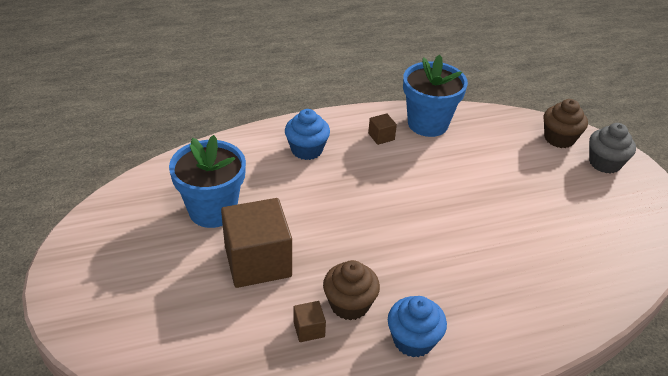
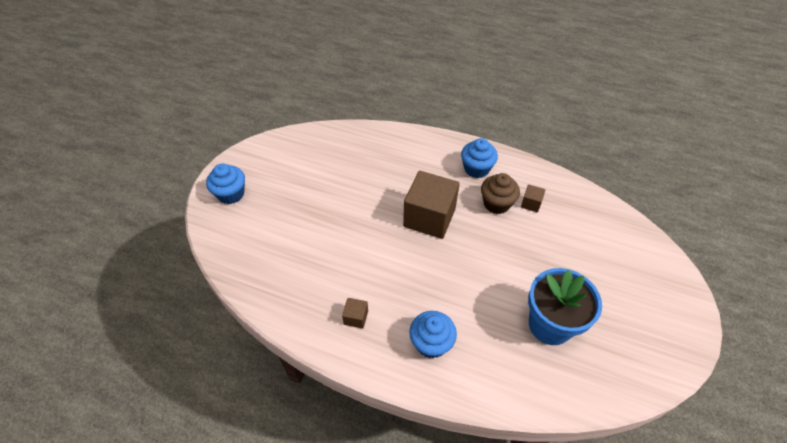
camera: 140 degrees left, 10 degrees up
brown cube [221,198,292,288] -> brown cube moved to [403,171,460,239]
blue flower pot [403,54,468,137] -> none
brown cupcake [543,99,588,148] -> none
grey cupcake [589,123,636,173] -> blue cupcake [206,164,245,204]

